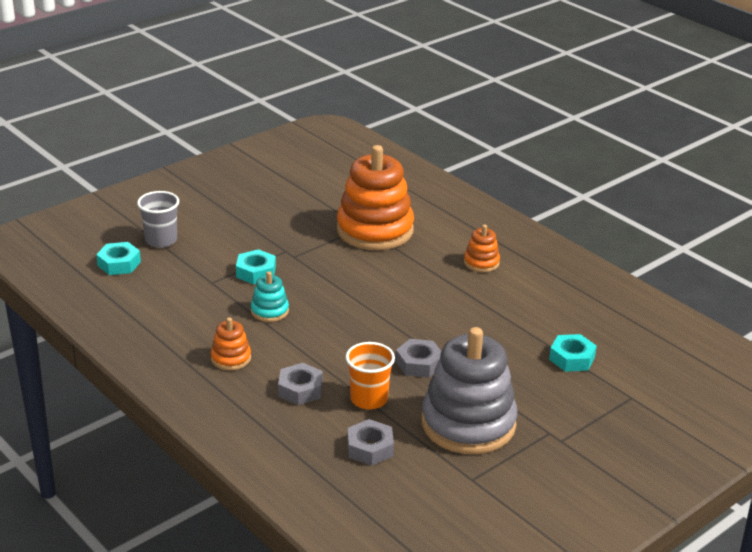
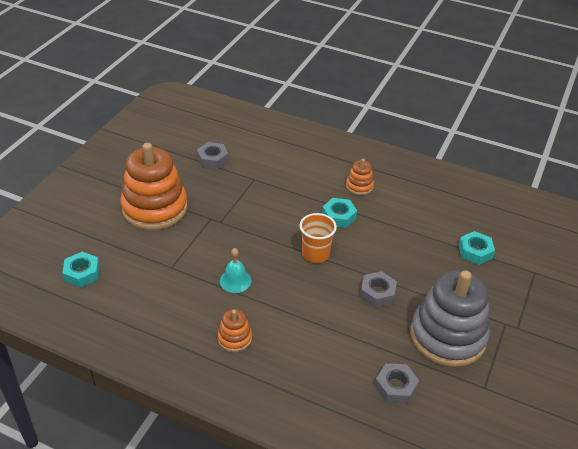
camera: 25 degrees left, 10 degrees up
grey cup [137,191,179,248] -> none
turquoise nut [236,249,276,284] -> turquoise nut moved to [322,198,357,228]
turquoise stacking toy [251,271,289,322] -> turquoise bell [220,248,251,293]
grey nut [278,363,323,405] -> grey nut moved to [197,142,229,169]
orange stacking toy [337,145,414,250] -> orange stacking toy moved to [120,143,188,230]
orange cup [346,342,395,409] -> orange cup moved to [299,213,337,263]

